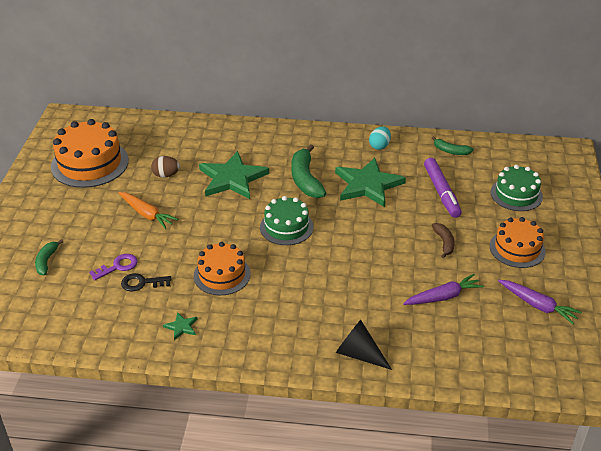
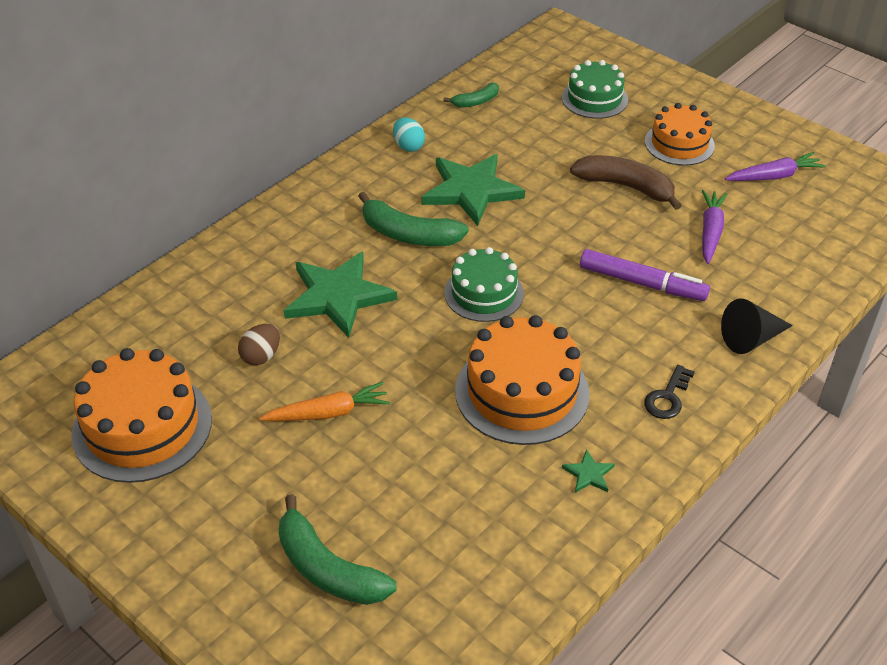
camera: 55 degrees left, 5 degrees up
green banana [35,239,64,275] -> green banana [279,494,397,605], size x1.79
purple key [89,254,138,280] -> none
black key [121,273,172,291] -> black key moved to [644,365,695,419]
orange cake [194,242,251,295] -> orange cake [455,315,590,445], size x1.56
purple marker [424,158,462,218] -> purple marker moved to [580,249,710,301]
brown banana [432,223,455,259] -> brown banana [570,155,682,210], size x1.79

